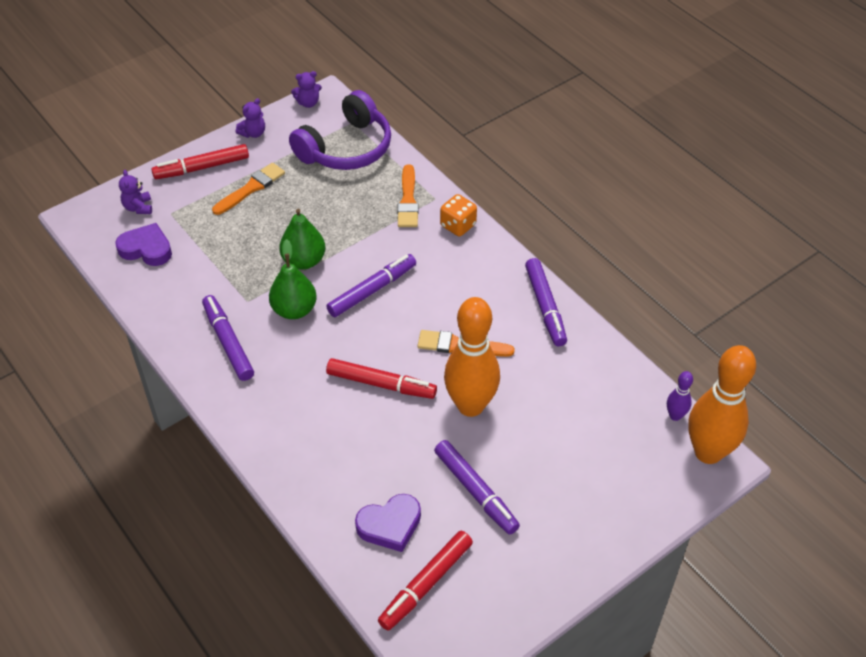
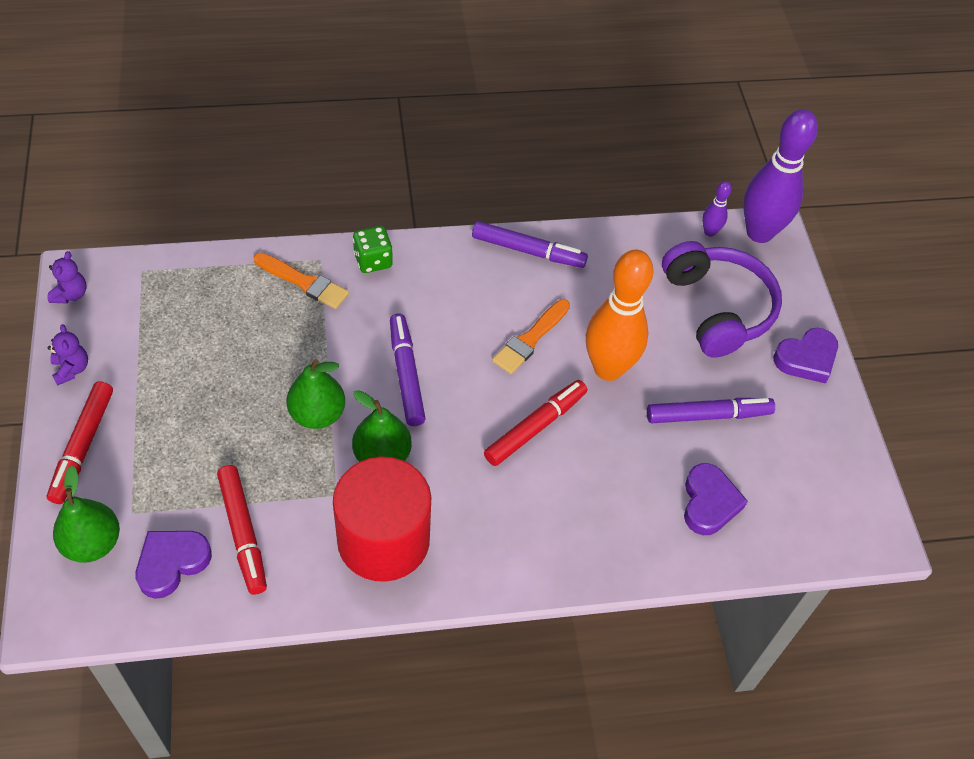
camera: 65 degrees left, 5 degrees up
purple teddy bear [119,170,152,214] -> green pear [53,466,120,563]
purple marker [202,295,254,381] -> red cylinder [333,456,431,582]
orange brush [212,163,285,215] -> none
purple headphones [289,90,391,170] -> purple headphones moved to [662,241,782,358]
red marker [378,531,473,631] -> red marker moved to [217,465,267,595]
orange dice [440,194,477,236] -> green dice [353,226,393,273]
orange bowling pin [688,345,756,464] -> purple bowling pin [743,109,818,243]
none -> purple heart [773,328,838,383]

